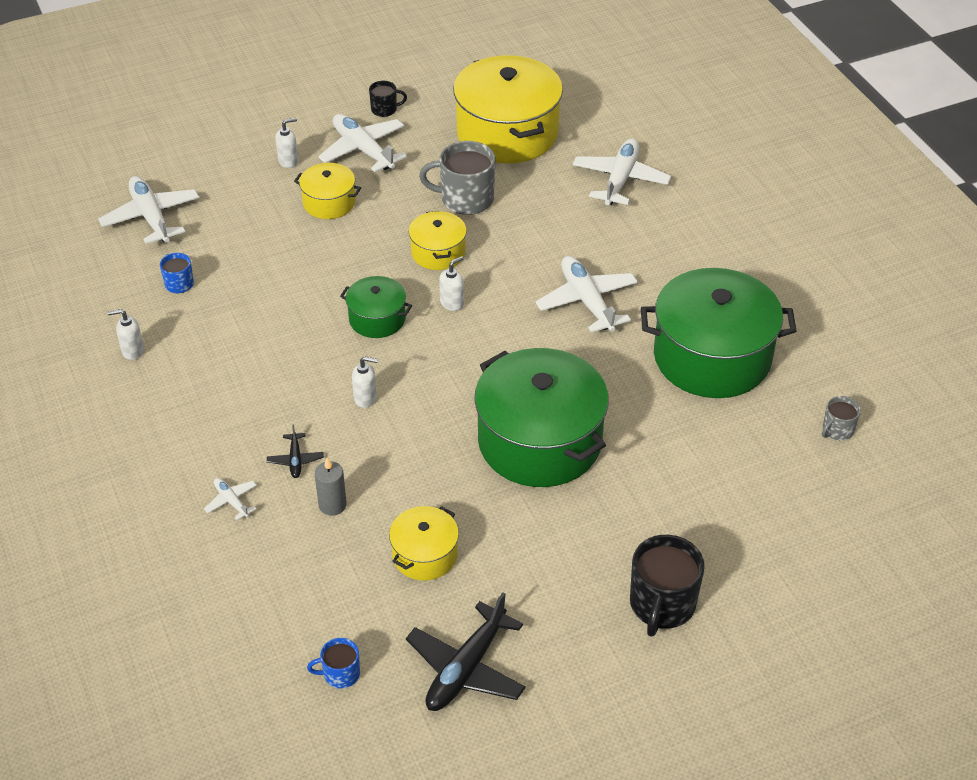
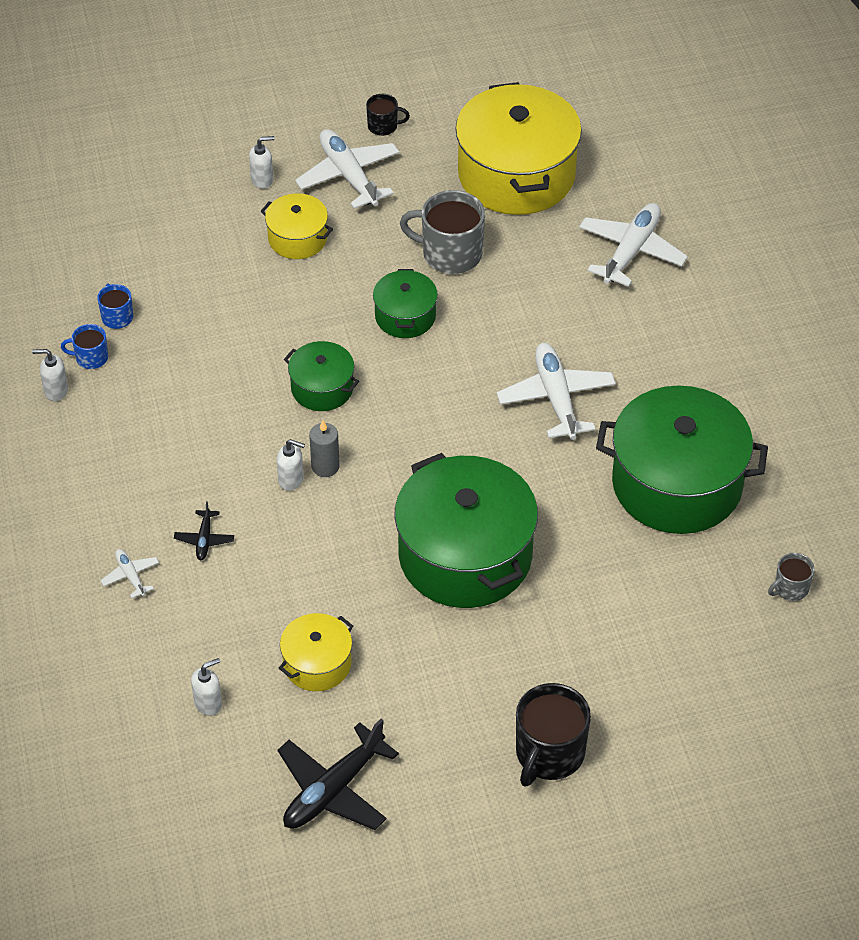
camera: 10 degrees right, 5 degrees up
white plane [98,176,199,244] -> none
blue mug [307,638,360,688] -> blue mug moved to [61,324,108,369]
grey candle [315,458,347,516] -> grey candle moved to [309,420,340,477]
yellow pot [409,211,467,270] -> green pot [373,269,438,338]
white soap dispenser [439,256,464,311] -> white soap dispenser moved to [191,658,222,716]

